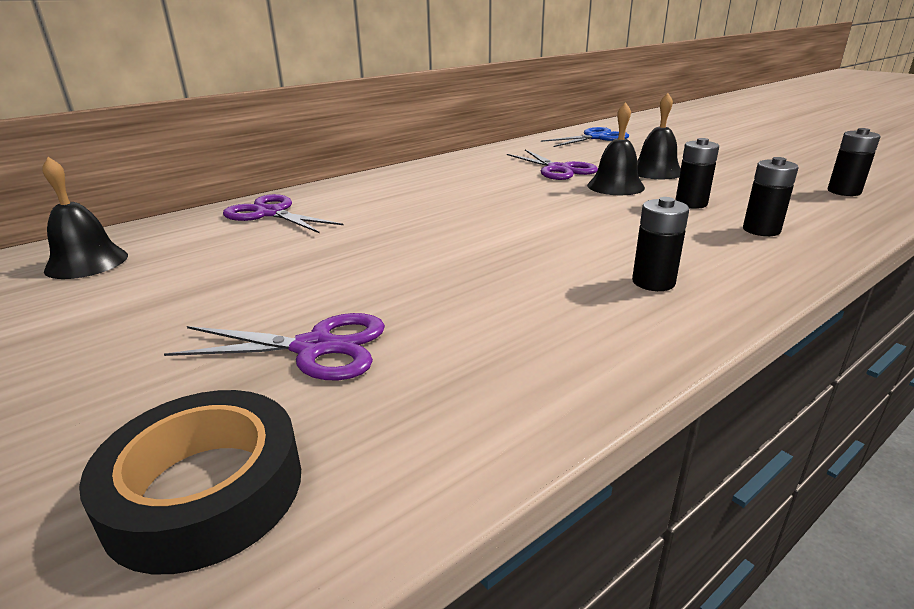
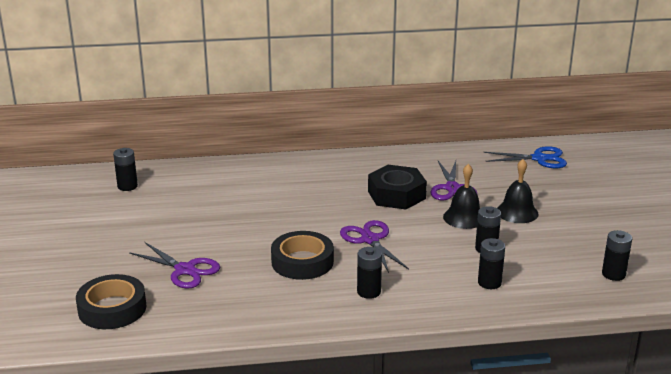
camera: 30 degrees right, 0 degrees up
black bell [42,157,128,279] -> black battery [113,148,138,191]
purple scissors [223,194,344,233] -> purple scissors moved to [340,220,409,273]
none -> black tape [271,231,334,280]
none -> black nut [368,165,427,210]

